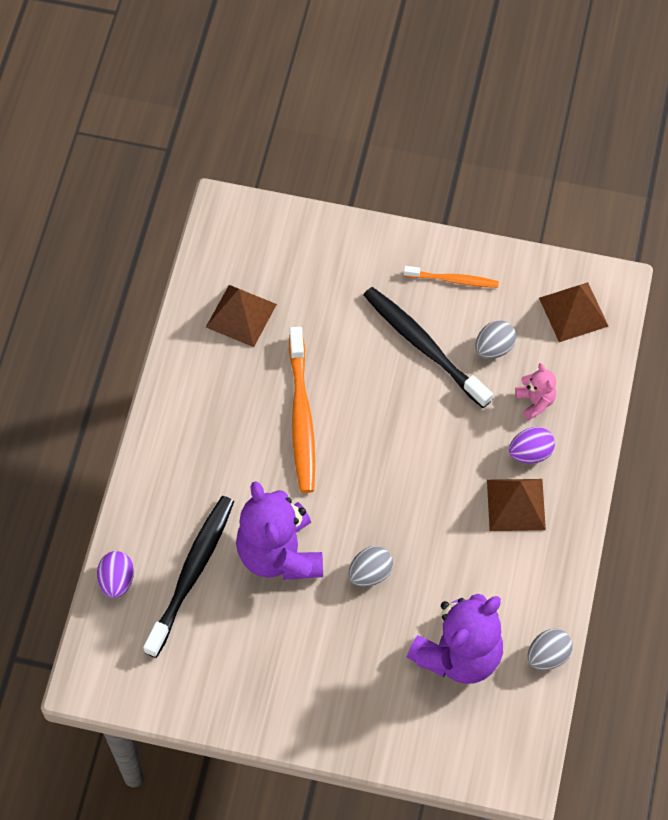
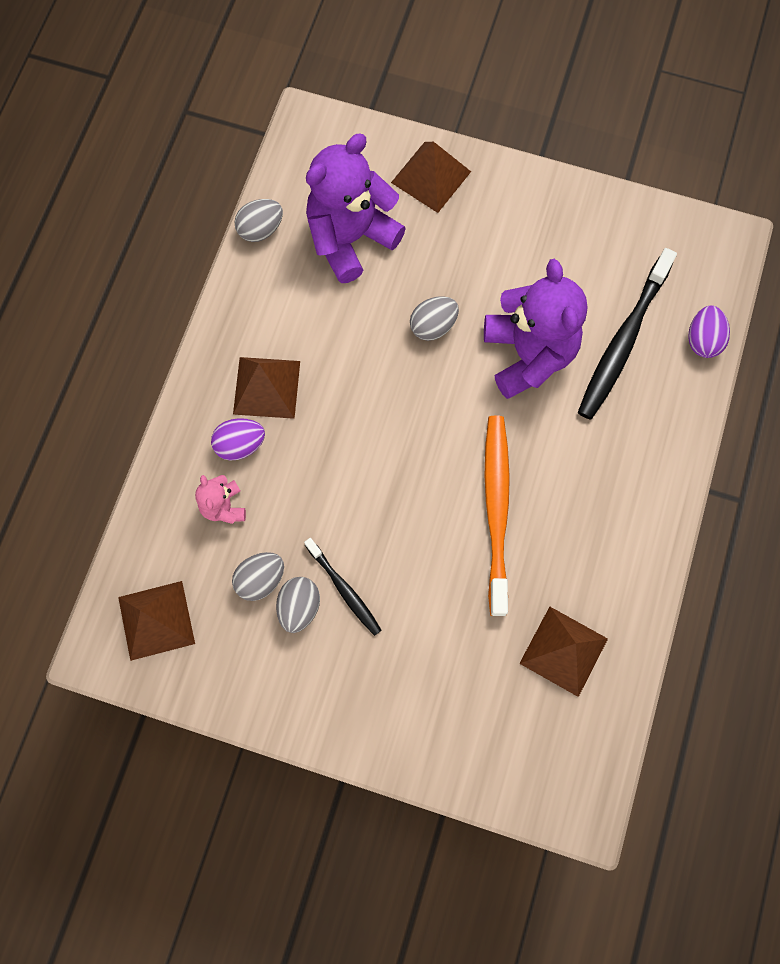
camera: 175 degrees left, 10 degrees up
black toothbrush [364,287,493,408] -> black toothbrush [304,538,382,636], size x0.56
orange toothbrush [404,266,499,288] -> none
none -> grey egg [276,577,320,633]
none -> brown pyramid [391,142,471,213]

